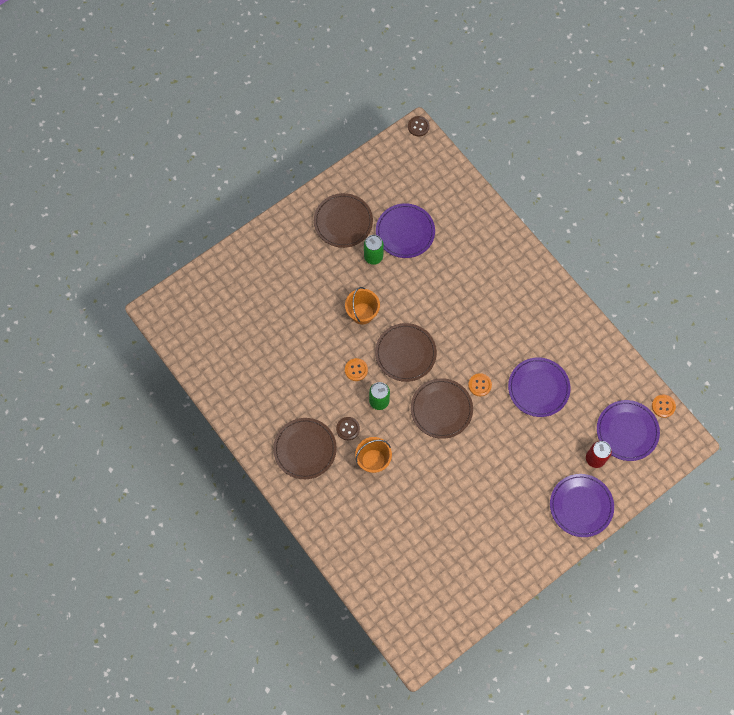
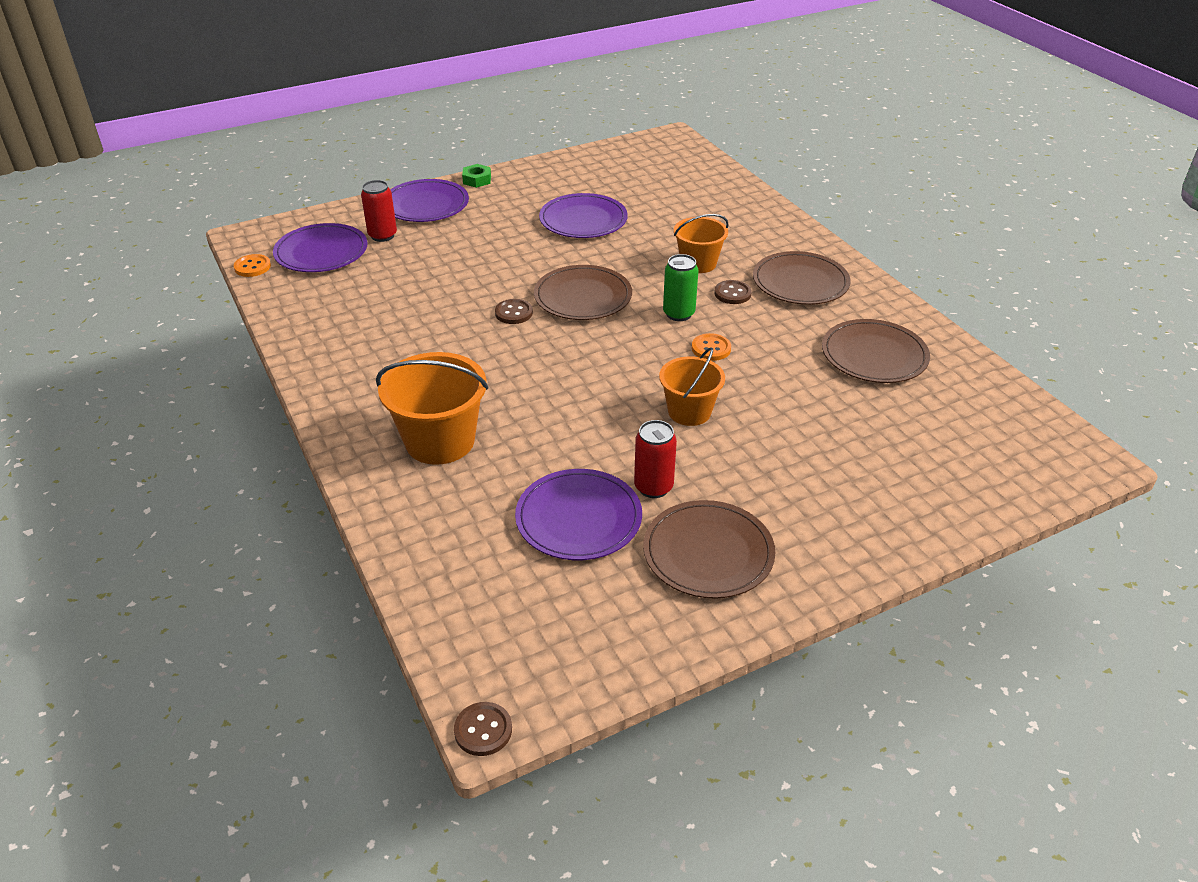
camera: 170 degrees left, 30 degrees down
green can [364,235,384,265] -> red can [634,420,677,498]
brown plate [375,323,437,382] -> brown plate moved to [822,319,930,383]
orange button [468,373,492,396] -> brown button [495,299,533,324]
purple plate [508,358,571,417] -> purple plate moved to [539,193,628,238]
none -> orange bucket [376,352,488,465]
none -> green nut [462,164,491,188]

